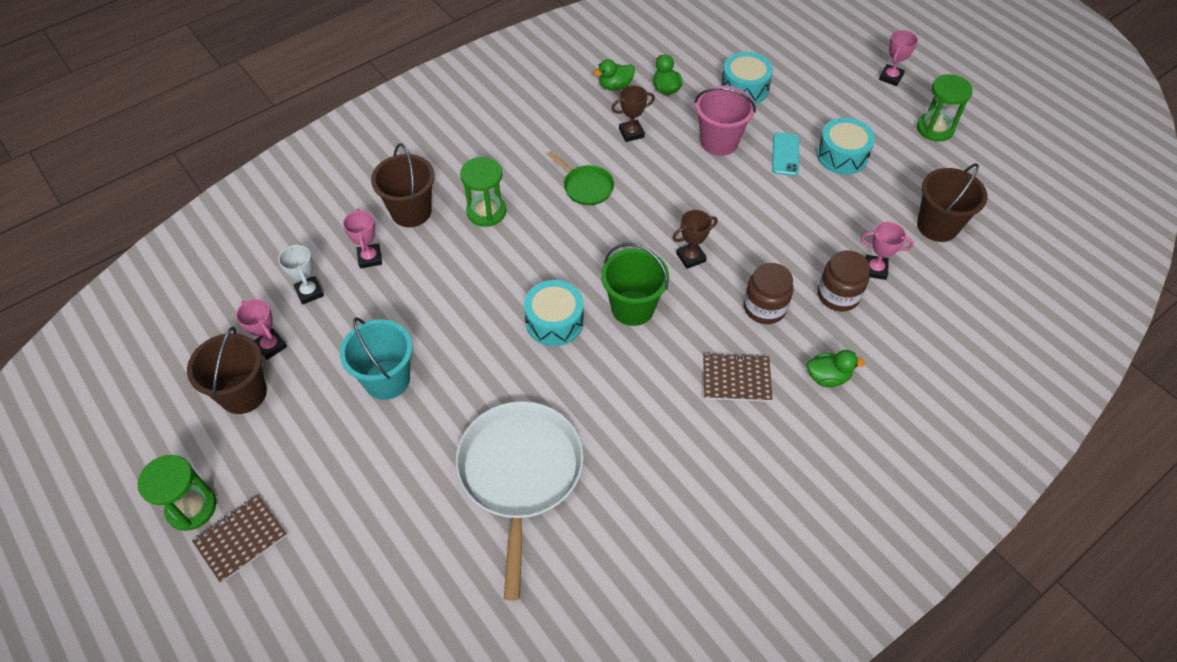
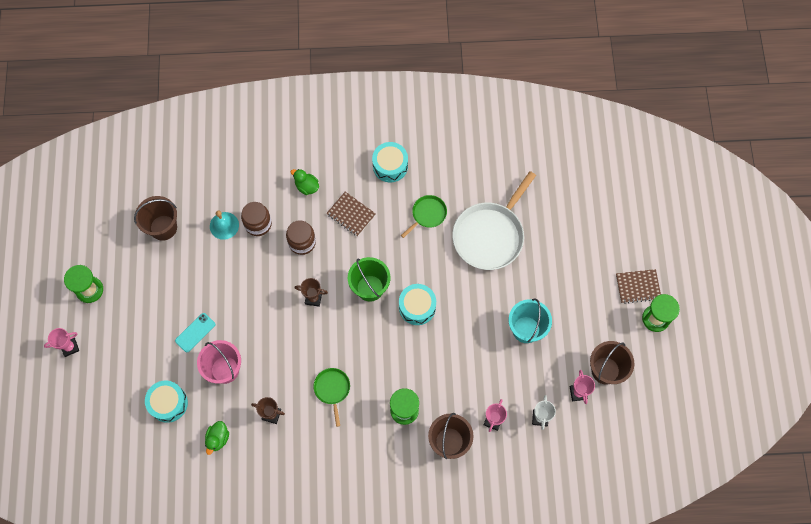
camera: 145 degrees left, 15 degrees up
green duck [593,59,635,90] -> none
turquoise drum [817,118,875,175] -> turquoise drum moved to [372,142,408,182]
pink trophy [861,222,914,280] -> turquoise bell [210,211,239,240]
none -> green pan [401,195,447,238]

